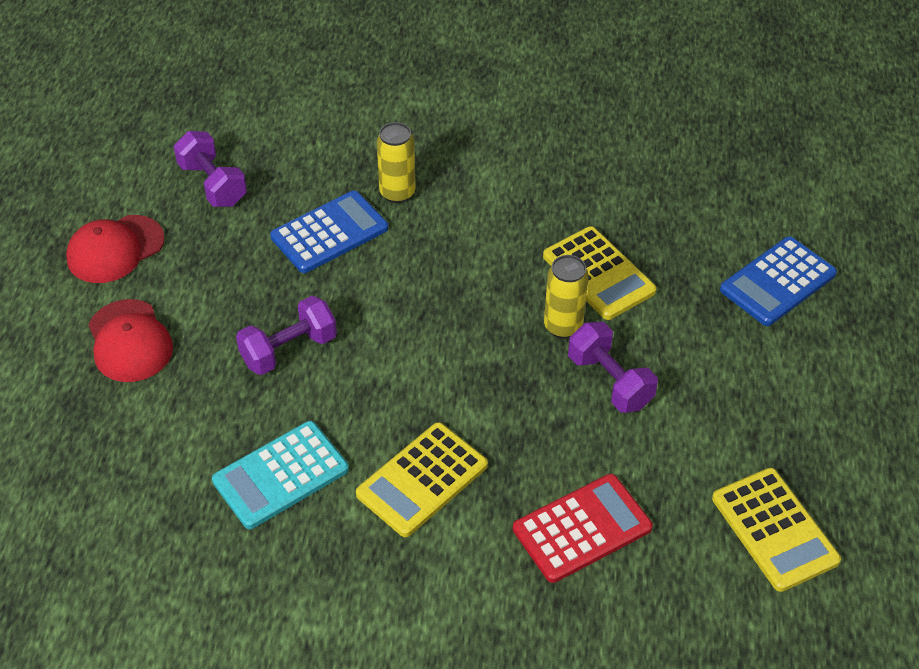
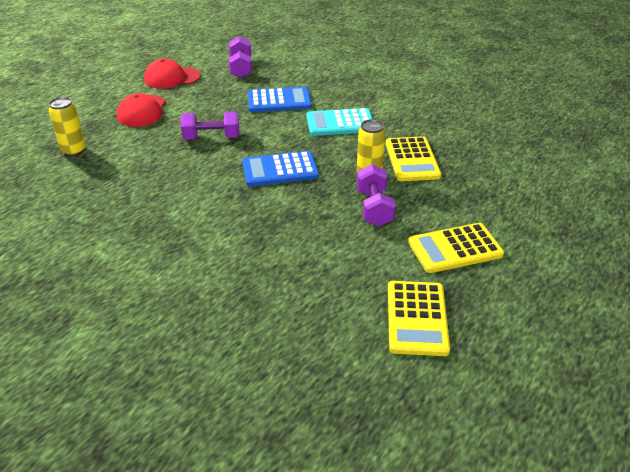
camera: 30 degrees right, 10 degrees down
turquoise calculator [212,421,349,529] -> turquoise calculator moved to [306,108,373,136]
yellow calculator [356,422,488,537] -> yellow calculator moved to [408,223,504,273]
yellow can [377,122,415,203] -> yellow can moved to [49,97,86,156]
red calculator [513,474,653,583] -> none
blue calculator [720,236,837,326] -> blue calculator moved to [242,151,319,186]

